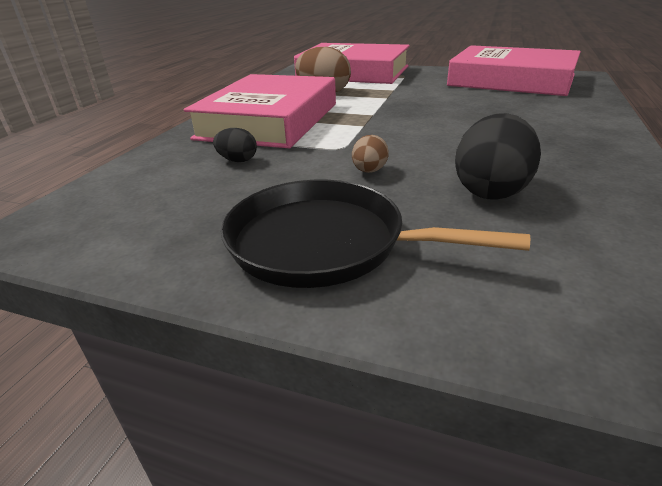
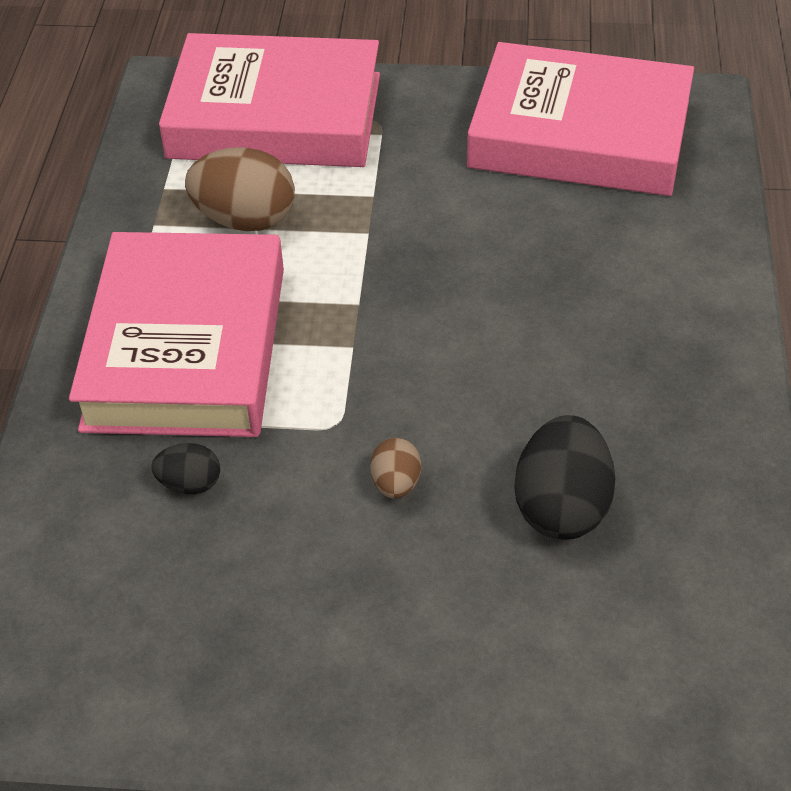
camera: 15 degrees left, 15 degrees up
black pan [221,180,530,288] -> none

